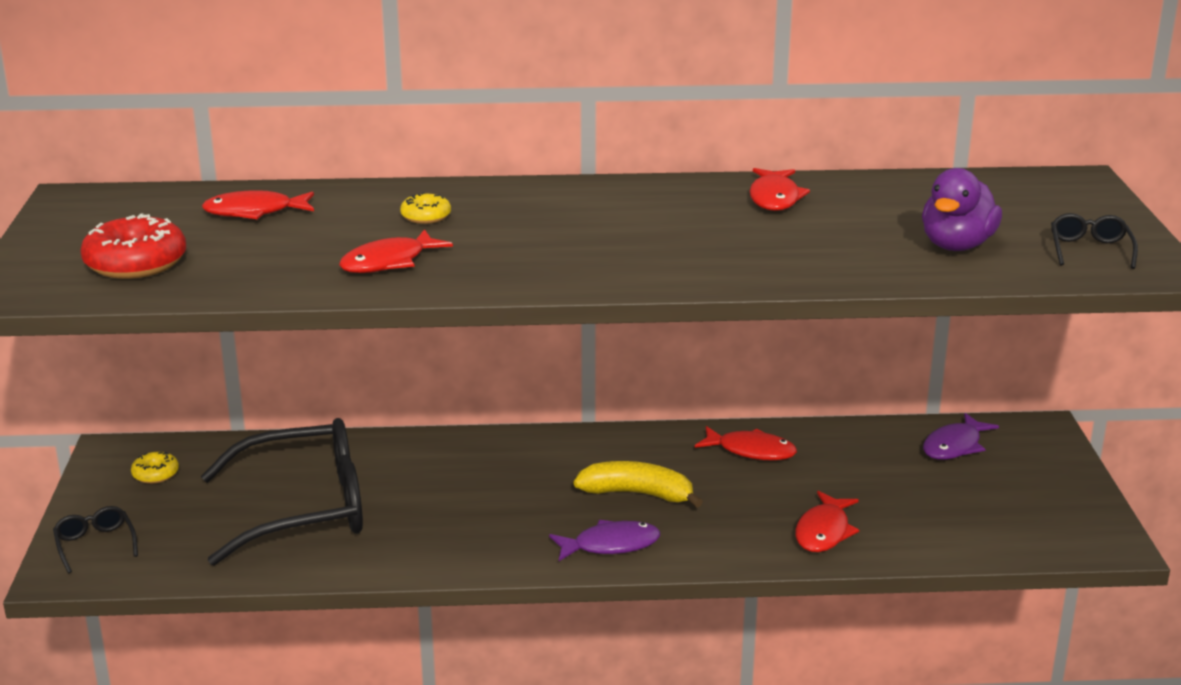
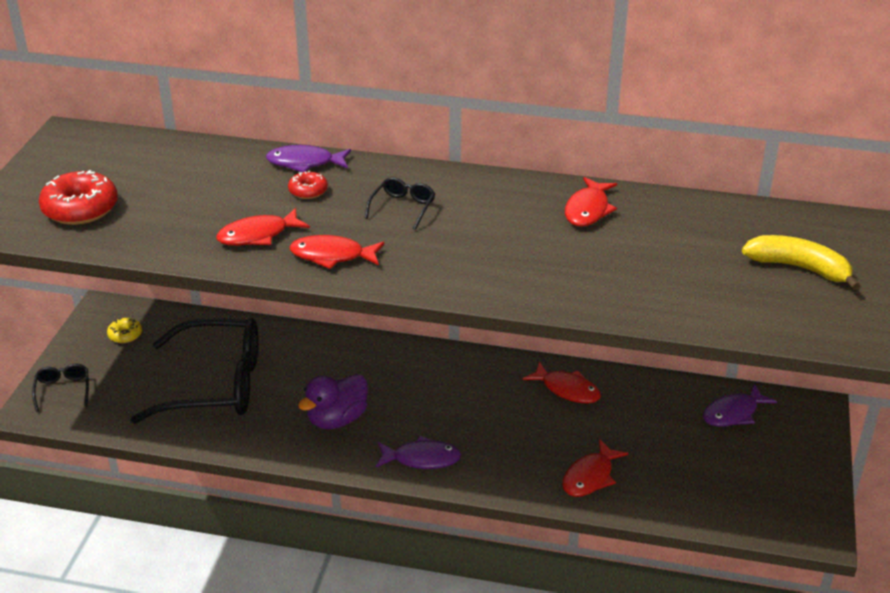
camera: 15 degrees right, 10 degrees up
red fish [202,190,314,219] -> red fish moved to [289,235,384,269]
yellow donut [400,192,451,224] -> red donut [288,171,328,199]
yellow banana [574,461,703,508] -> yellow banana moved to [742,235,860,290]
purple duck [922,168,1002,251] -> purple duck moved to [298,374,368,429]
black glasses [1051,213,1138,269] -> black glasses moved to [365,177,435,230]
none -> purple fish [266,145,351,172]

